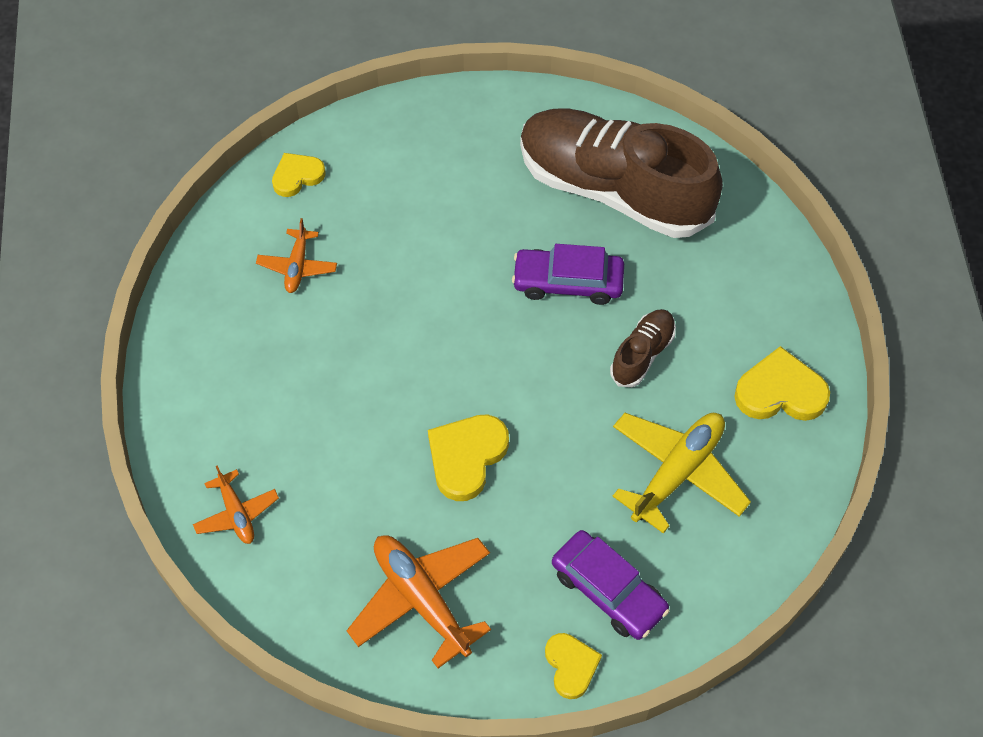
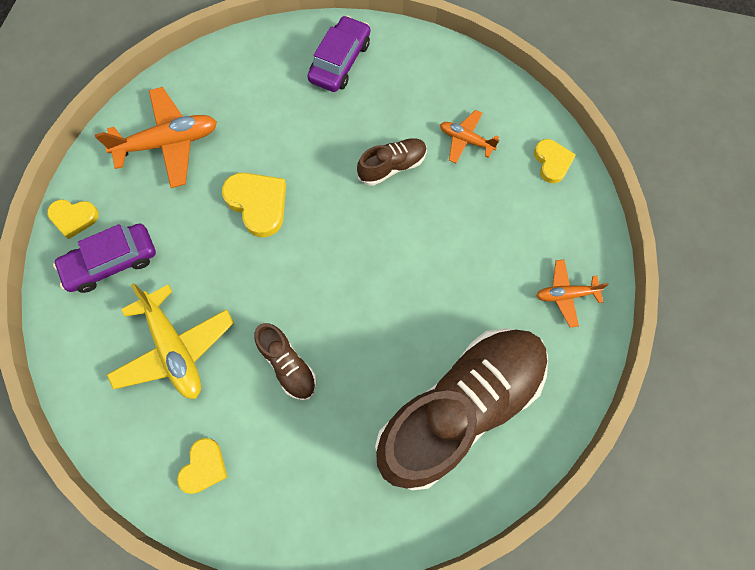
camera: 110 degrees right, 10 degrees up
orange plane [193,465,279,544] -> orange plane moved to [536,260,609,328]
purple car [512,244,624,305] -> purple car moved to [307,16,370,92]
yellow heart [734,346,830,421] -> yellow heart [177,438,228,494], size x0.65
none -> brown shoe [357,138,427,186]

